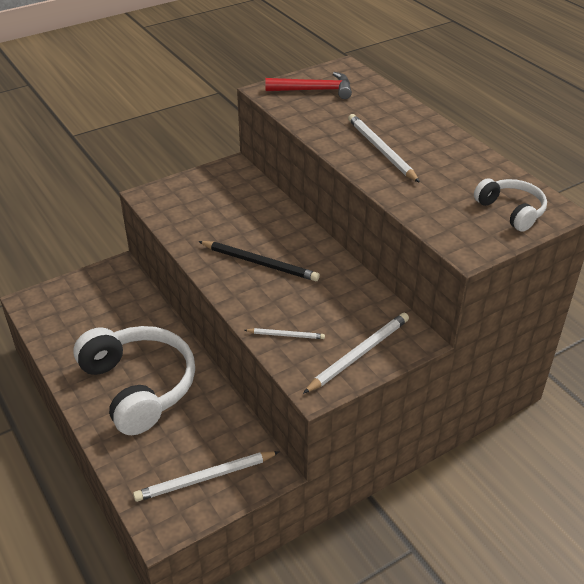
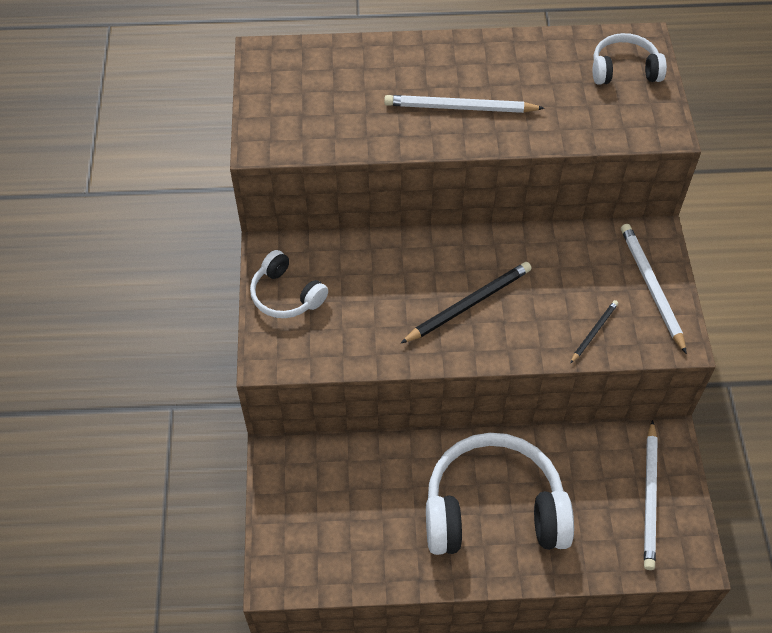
camera: 60 degrees left, 15 degrees up
white pencil [245,328,325,339] -> black pencil [570,300,618,364]
red hammer [265,72,352,99] -> none
none -> white headphones [250,250,328,318]

